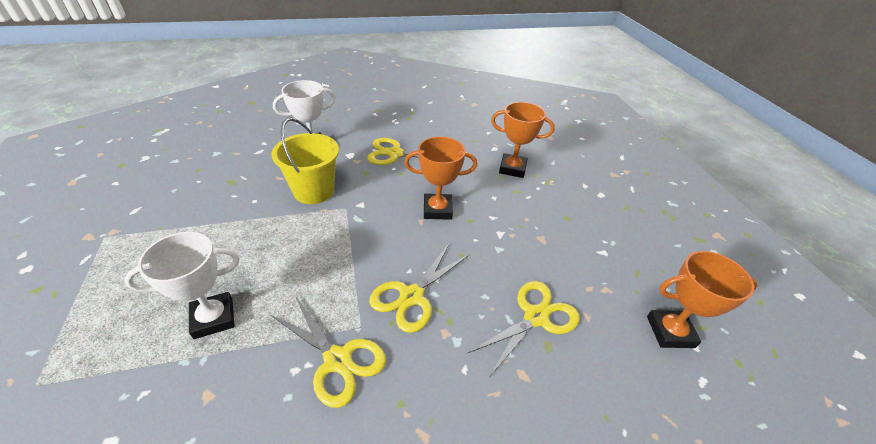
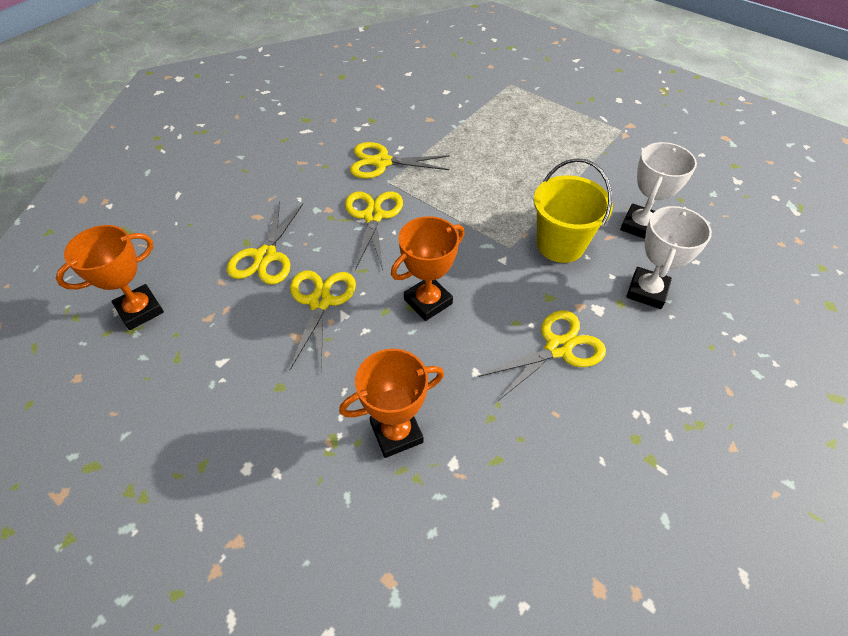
camera: 145 degrees right, 10 degrees up
white trophy [124,232,239,339] -> white trophy moved to [620,142,697,239]
none -> yellow scissors [290,271,356,370]

